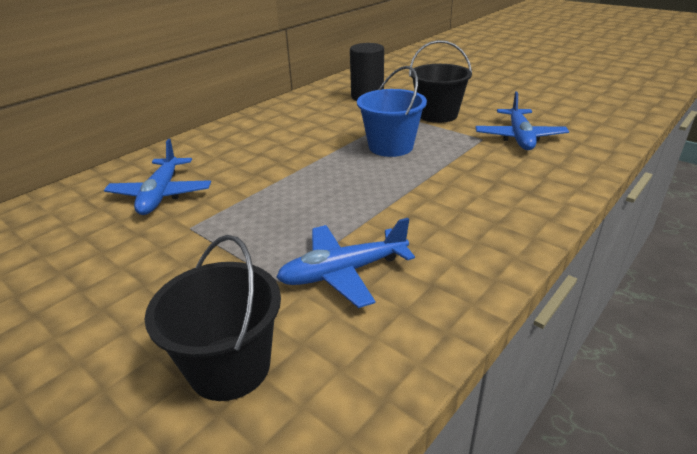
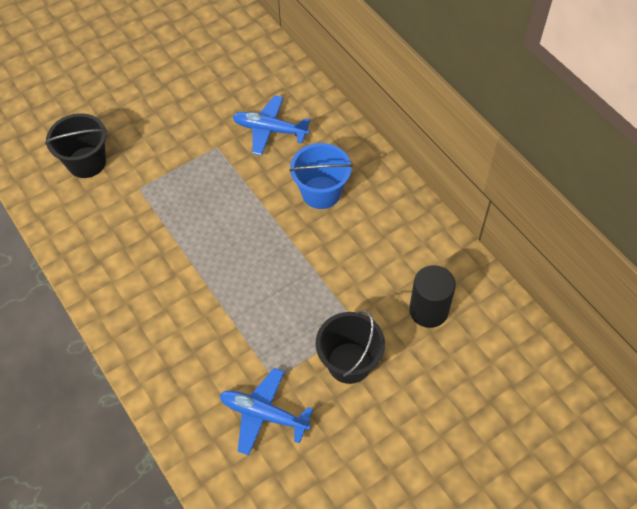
camera: 105 degrees right, 25 degrees up
blue plane [276,218,415,308] -> none
blue bucket [357,66,427,157] -> blue bucket moved to [289,143,353,209]

